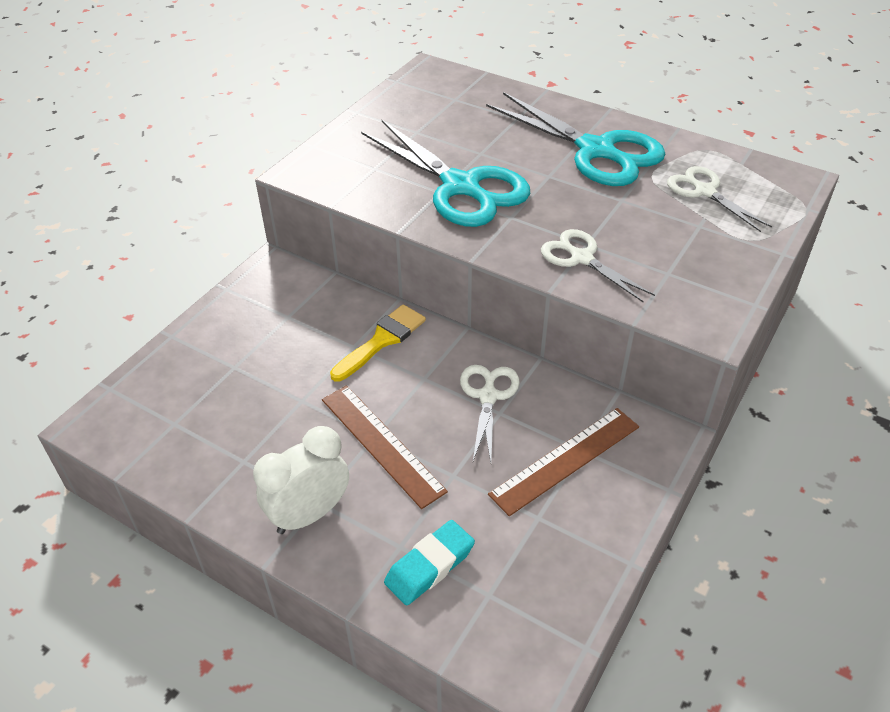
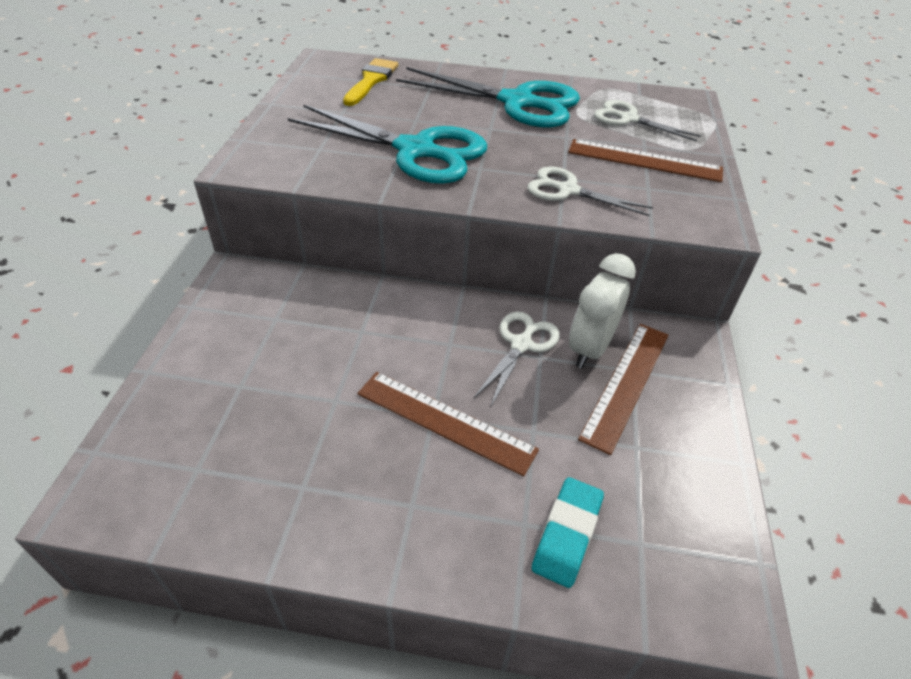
camera: 25 degrees left, 0 degrees up
white clock [253,426,349,534] -> white clock moved to [569,253,636,369]
yellow brush [330,304,426,382] -> yellow brush moved to [343,58,398,106]
white scissors [460,365,520,462] -> white scissors turned 45 degrees clockwise [473,312,560,408]
none -> brown ruler [568,139,723,182]

